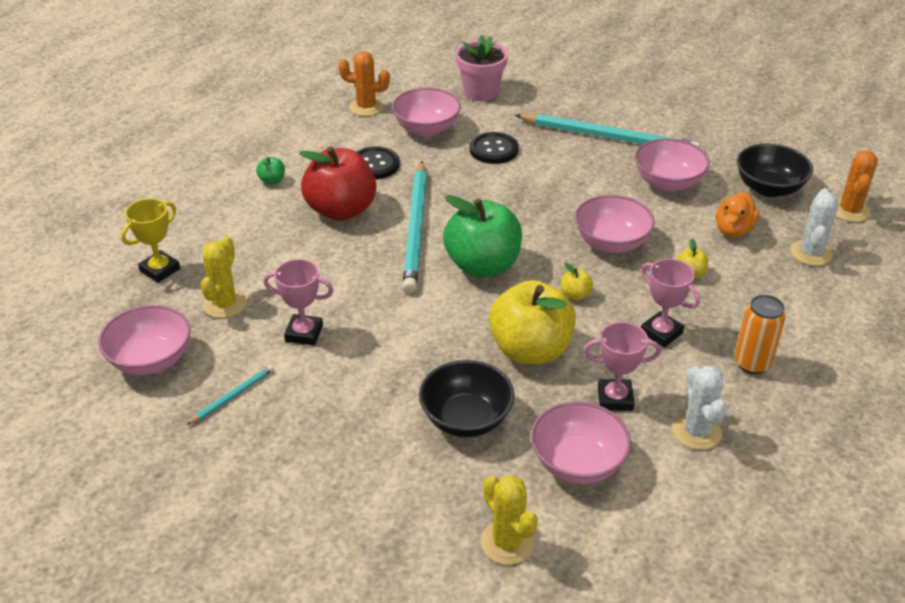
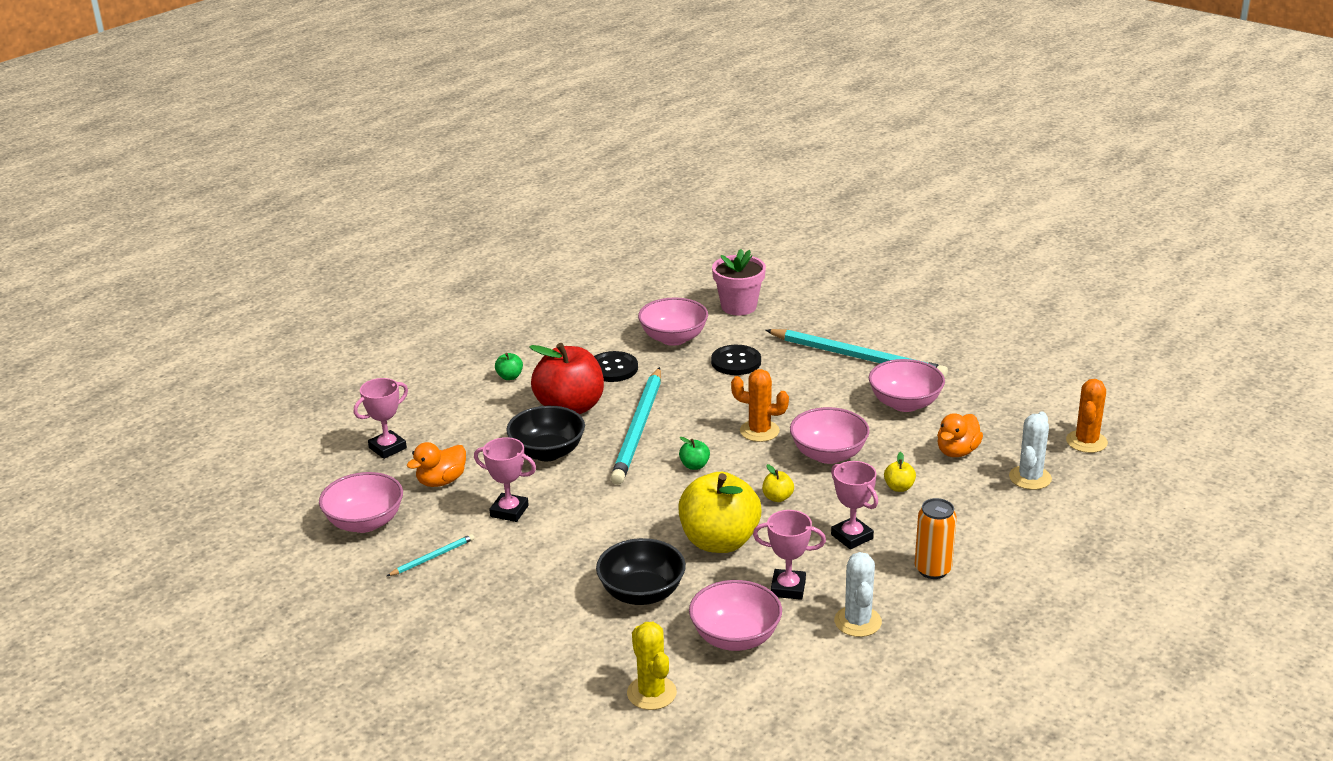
camera: 10 degrees right, 10 degrees down
yellow trophy [121,198,180,283] -> pink trophy [354,378,408,459]
yellow cactus [201,236,247,318] -> orange duck [407,442,466,487]
orange cactus [338,51,390,116] -> orange cactus moved to [731,369,789,442]
green apple [443,195,522,277] -> green apple [679,437,710,470], size x0.40
black bowl [737,143,813,197] -> black bowl moved to [506,406,585,461]

